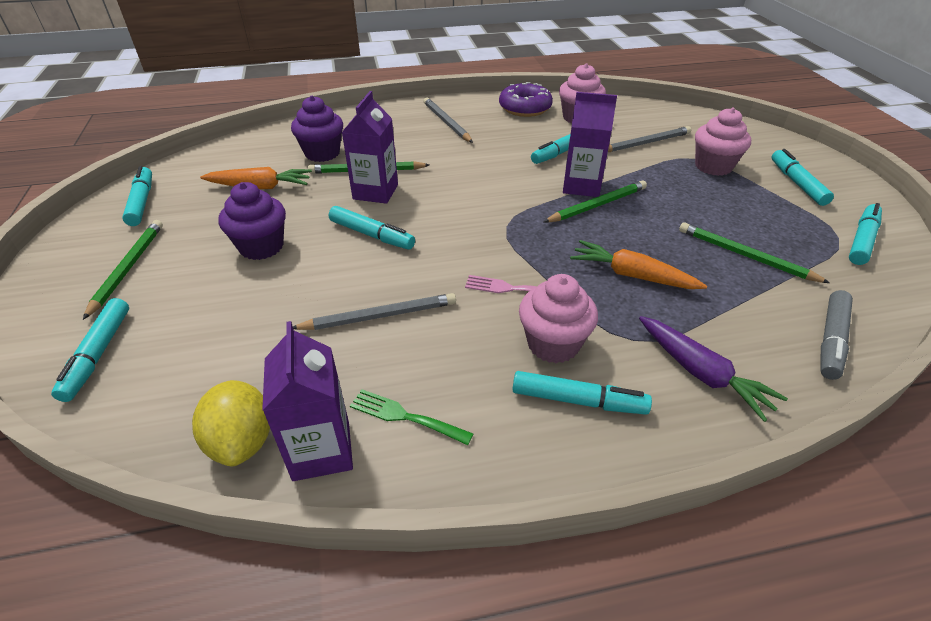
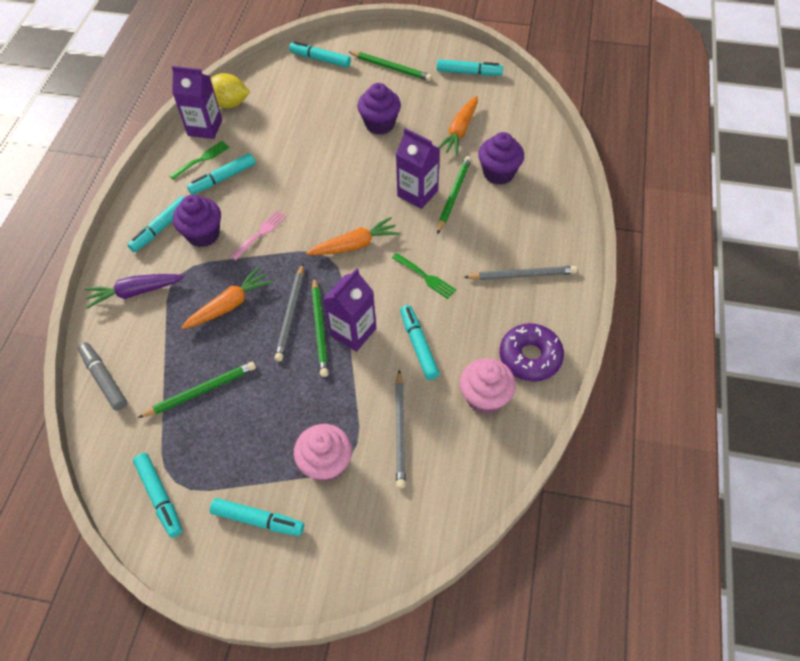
camera: 115 degrees right, 15 degrees up
grey pencil [293,293,456,330] -> grey pencil moved to [275,263,304,361]
turquoise marker [329,206,415,249] -> turquoise marker moved to [187,153,256,195]
pink cupcake [519,274,598,363] -> purple cupcake [173,195,221,247]
none -> orange carrot [306,217,400,255]
none -> green fork [392,253,456,299]

